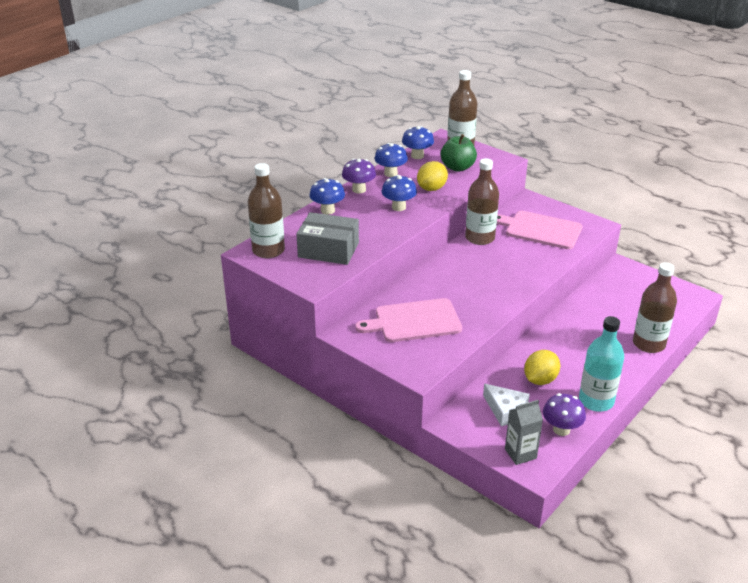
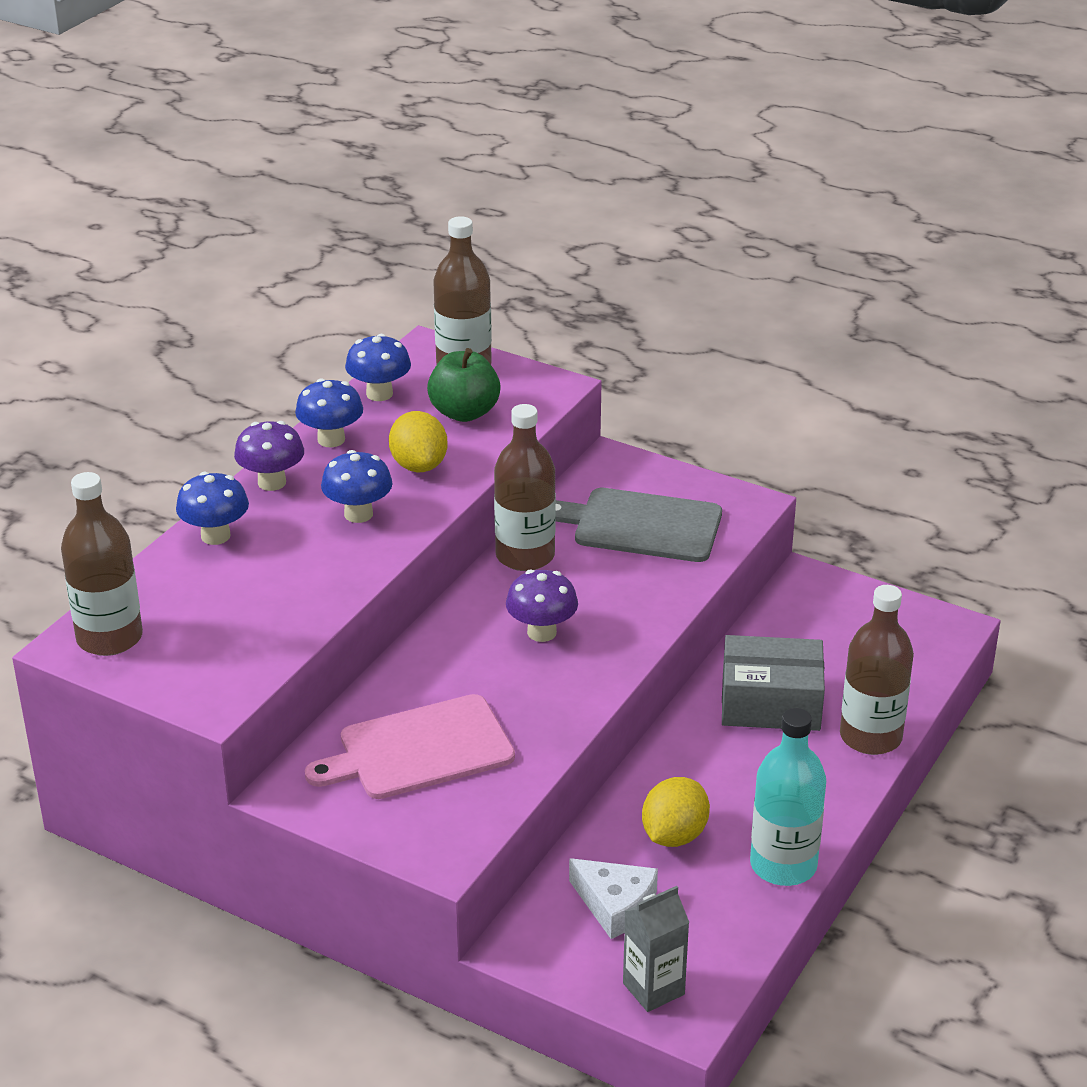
camera: 10 degrees left, 0 degrees up
grey box [297,212,359,265] -> grey box moved to [722,635,825,731]
yellow lemon [417,161,448,191] -> yellow lemon turned 45 degrees counterclockwise [389,411,448,472]
pink cutting board [497,211,582,249] -> grey cutting board [556,488,722,562]
purple mushroom [543,393,586,436] -> purple mushroom moved to [506,570,578,642]

